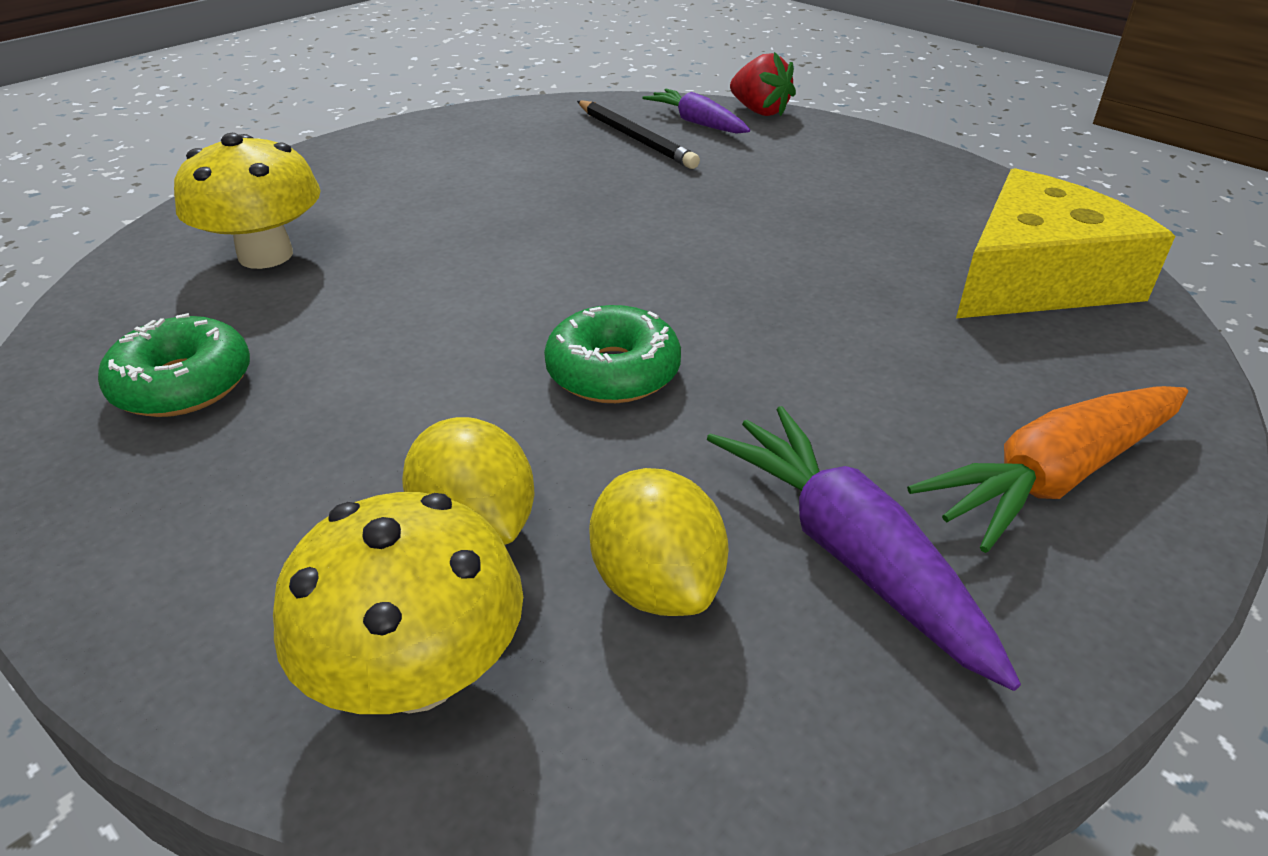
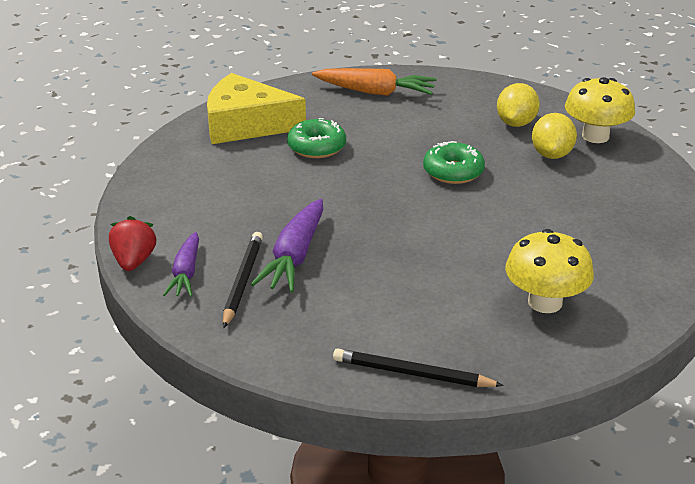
camera: 135 degrees left, 5 degrees down
green donut [98,313,250,417] -> green donut moved to [287,118,346,158]
purple carrot [707,406,1021,691] -> purple carrot moved to [251,199,323,293]
none -> black pencil [333,348,504,387]

